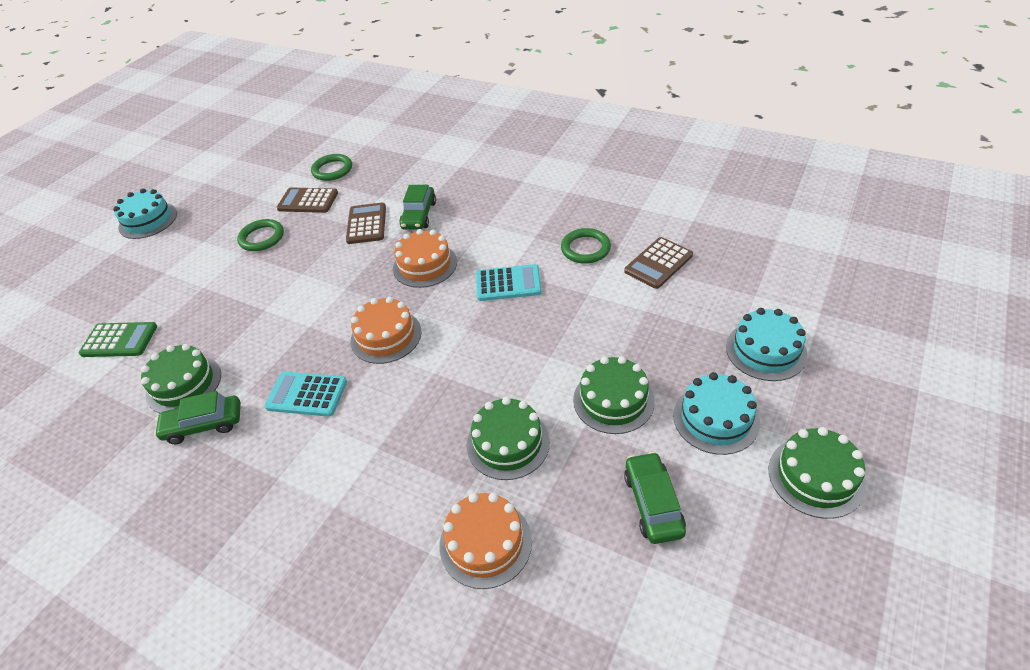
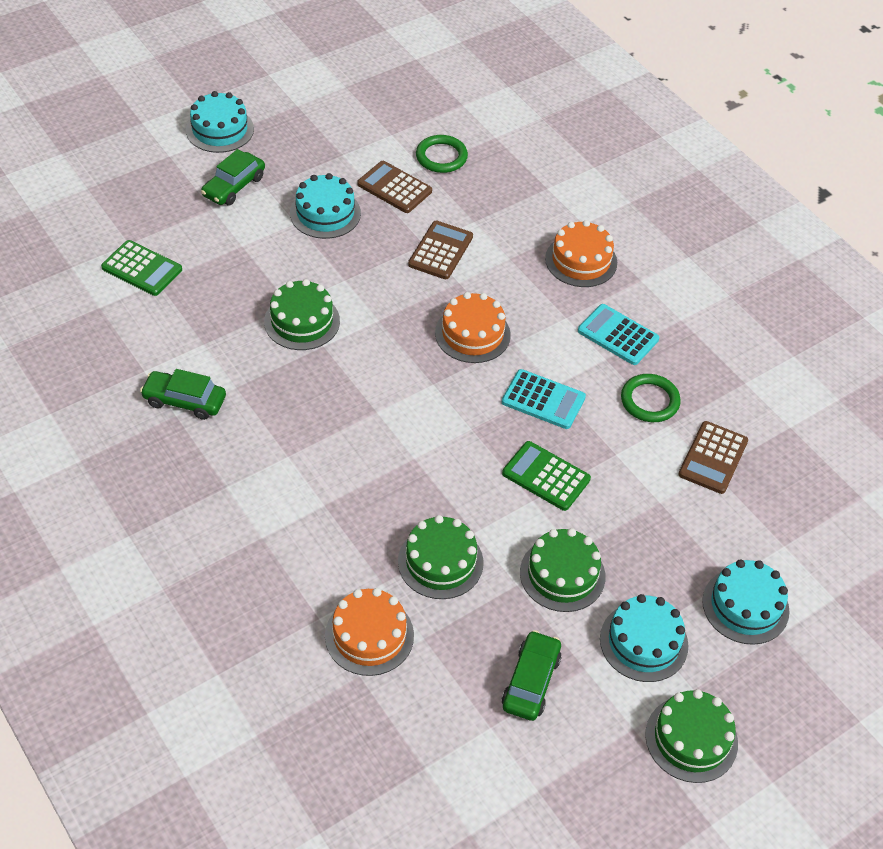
camera: 20 degrees right, 5 degrees up
green cake [141,344,221,413] -> green cake moved to [264,279,340,350]
green ring [237,219,284,251] -> turquoise cake [290,173,361,239]
turquoise calculator [264,372,347,417] -> turquoise calculator moved to [578,304,659,365]
orange cake [351,297,422,364] -> orange cake moved to [545,220,617,287]
green car [399,185,436,230] -> green car moved to [201,149,265,205]
brown calculator [624,237,693,289] -> brown calculator turned 45 degrees counterclockwise [678,421,748,494]
none -> green calculator [502,441,591,511]

